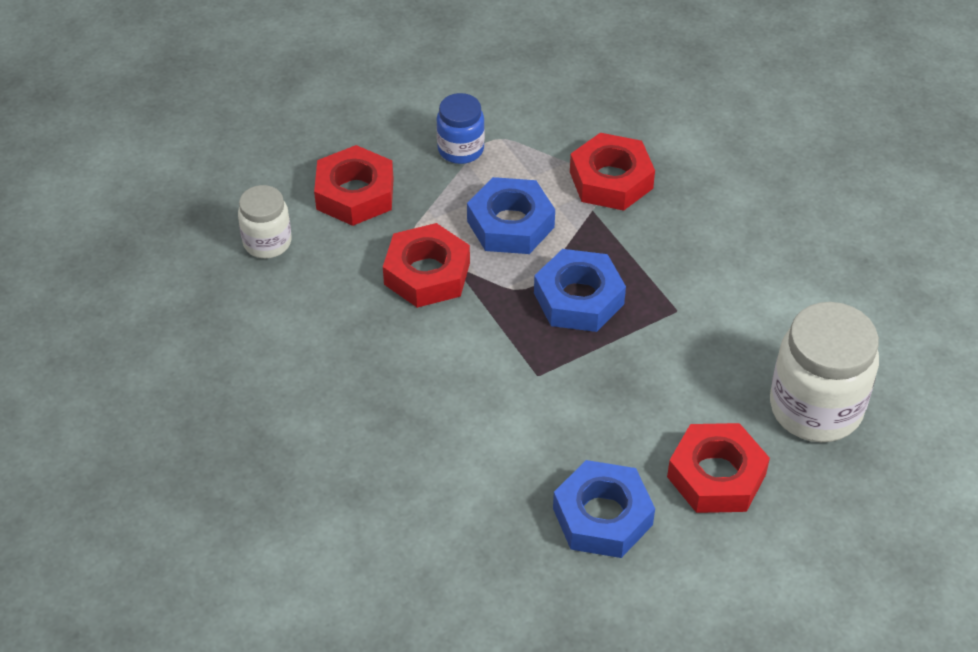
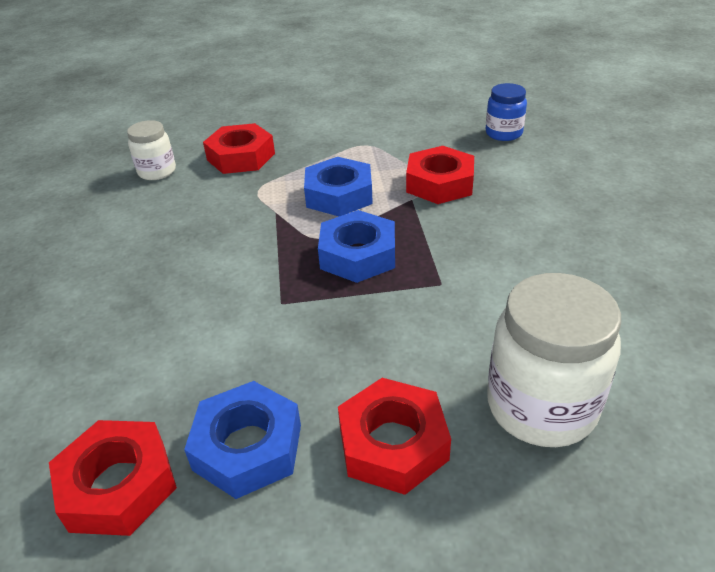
camera: 25 degrees right, 10 degrees down
red nut [383,223,470,308] -> red nut moved to [49,420,177,536]
blue jar [436,93,485,164] -> blue jar moved to [486,83,527,141]

